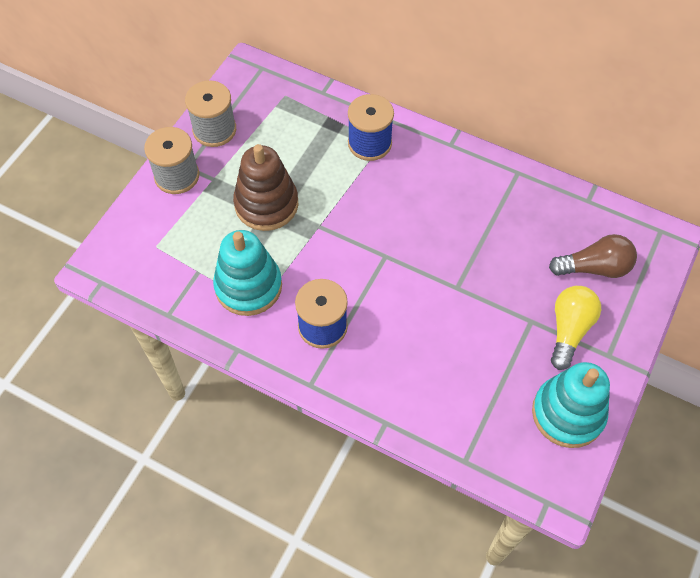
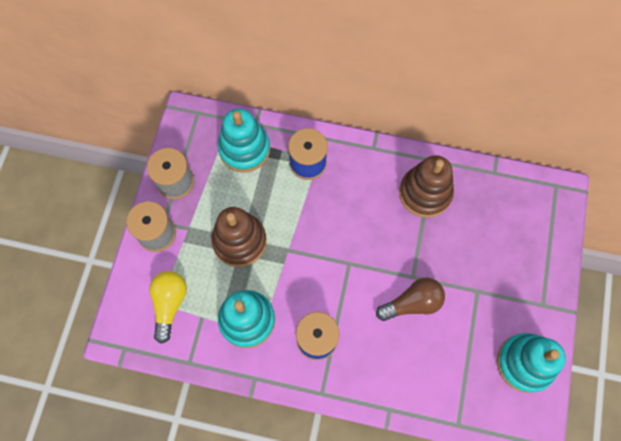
camera: 15 degrees left, 10 degrees up
brown light bulb [549,234,637,278] -> brown light bulb moved to [376,278,445,321]
yellow light bulb [551,286,601,370] -> yellow light bulb moved to [149,271,187,344]
none -> turquoise stacking toy [218,108,270,172]
none -> brown stacking toy [399,155,454,218]

